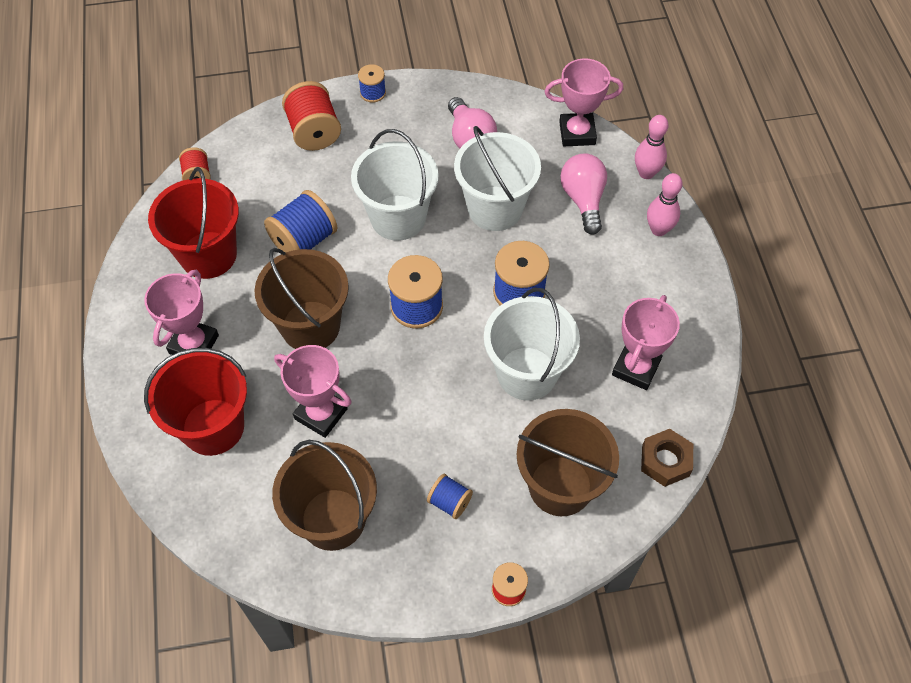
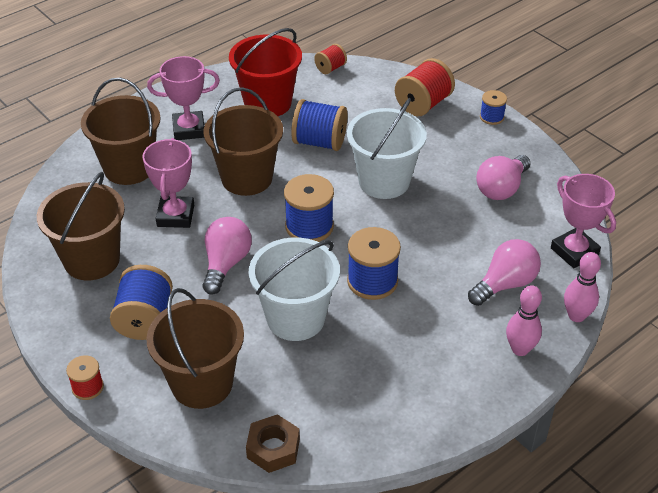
camera: 60 degrees right, 15 degrees down
red bucket [144,348,247,456] -> brown bucket [81,78,161,185]
blue spool [427,474,473,519] -> blue spool [110,265,173,340], size x1.77
white bucket [454,126,541,231] -> none
pink trophy [612,295,680,390] -> none
none -> pink light bulb [203,217,252,295]

